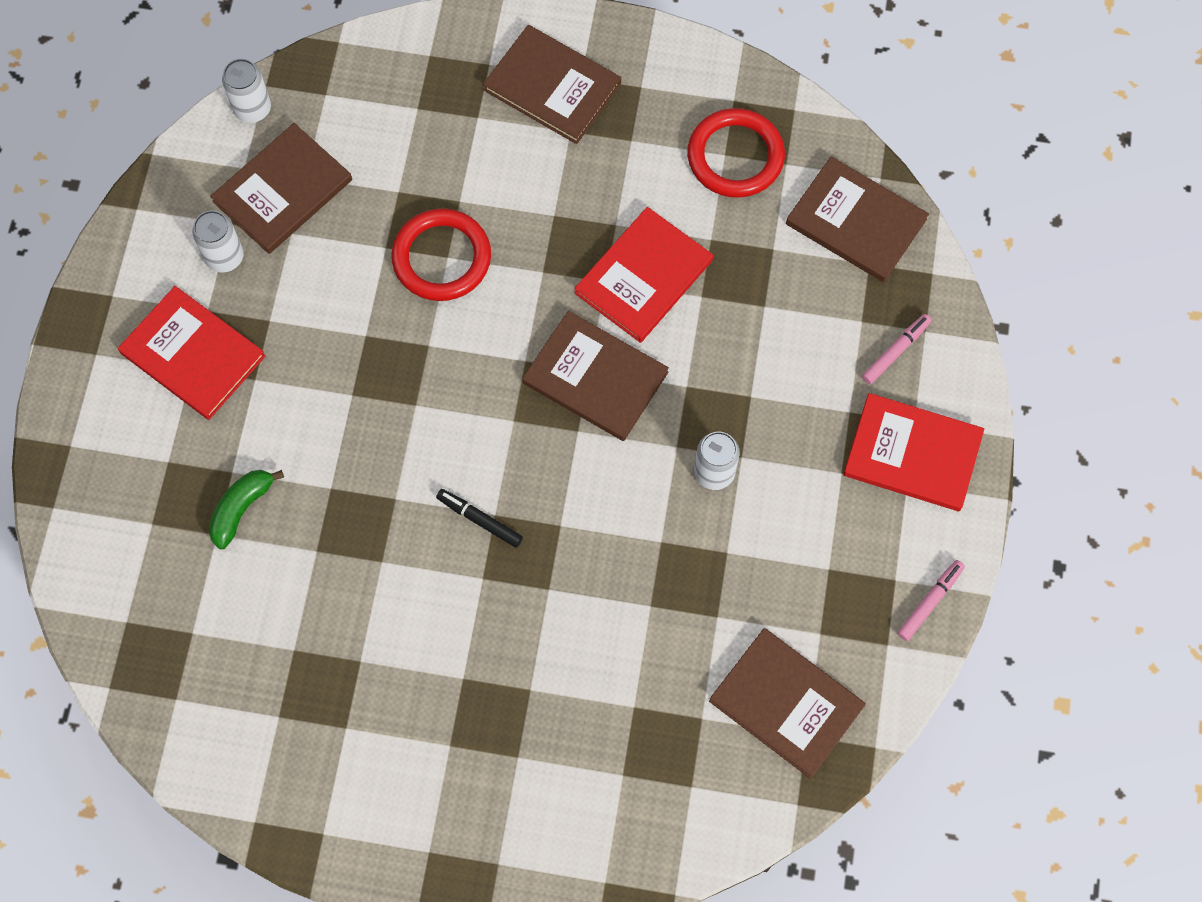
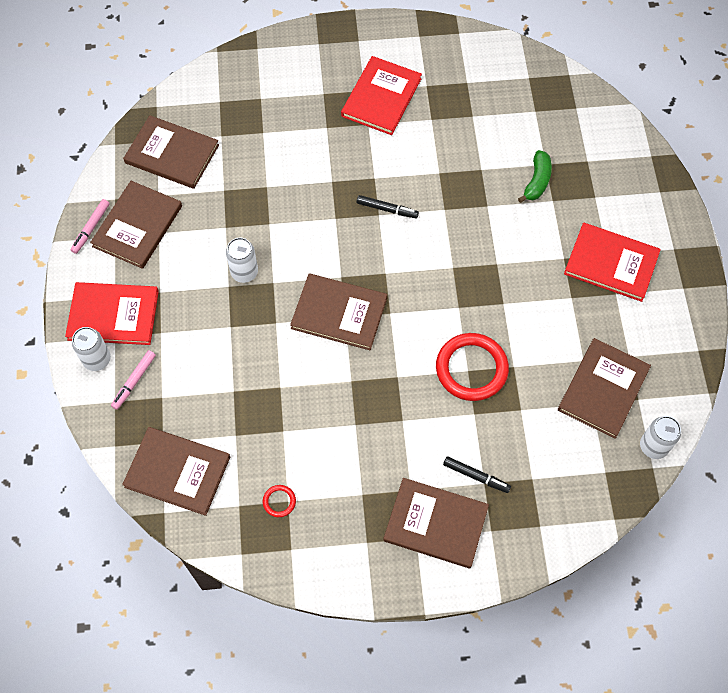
camera: 165 degrees right, 5 degrees down
white can [192,210,244,273] -> white can moved to [72,327,111,371]
red book [574,207,713,343] -> red book moved to [341,56,422,135]
red ring [687,108,785,198] -> red ring [263,485,296,517], size x0.44
none -> brown book [90,181,182,269]
none -> black marker [443,456,511,493]

